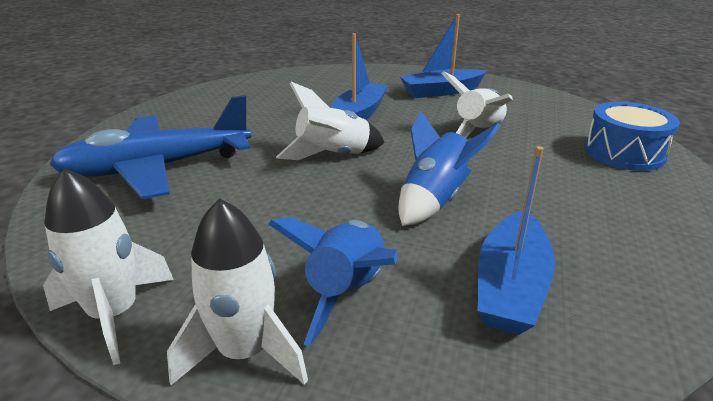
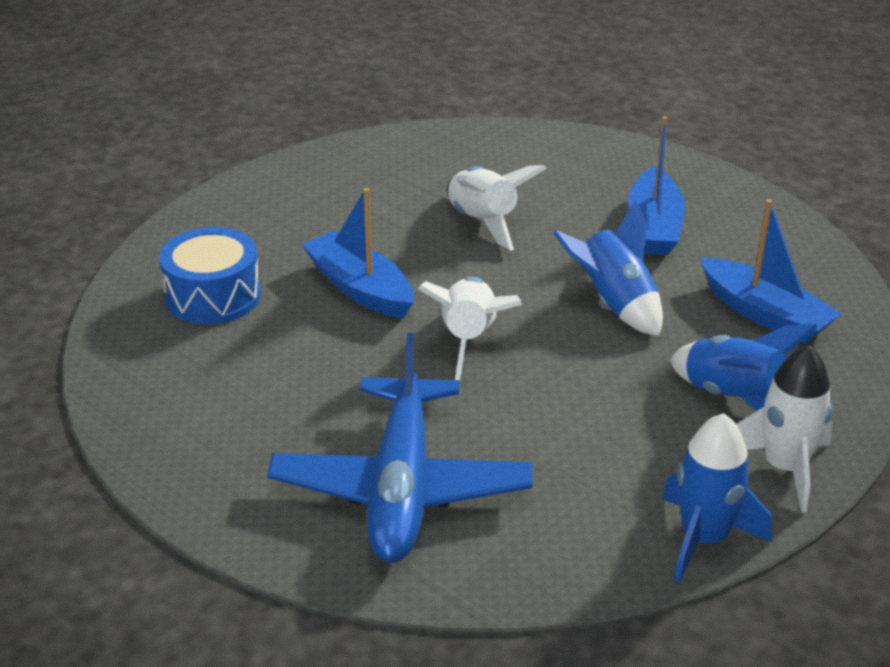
camera: 65 degrees left, 5 degrees up
white rocket [43,168,174,365] -> blue rocket [662,413,772,583]
blue boat [400,14,487,98] -> blue boat moved to [628,116,685,255]
blue drum [585,102,680,171] -> blue drum moved to [159,227,261,324]

